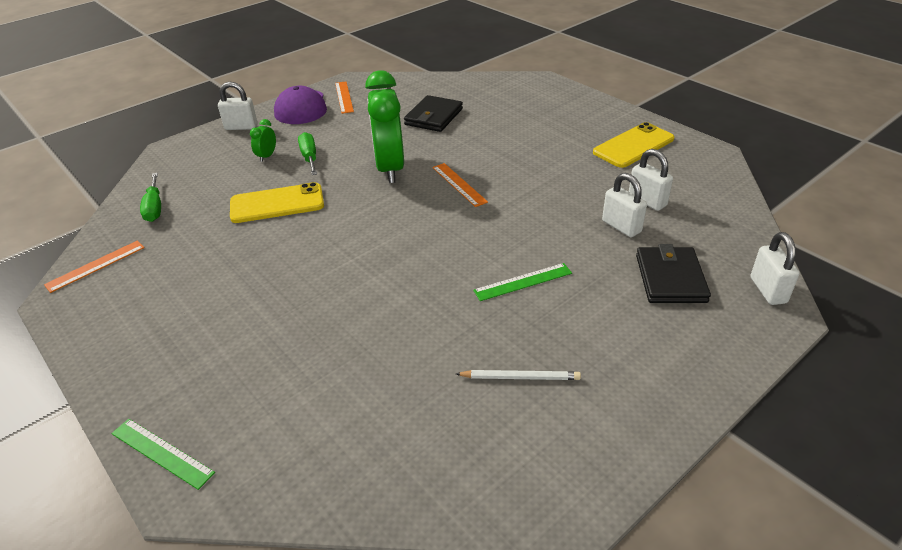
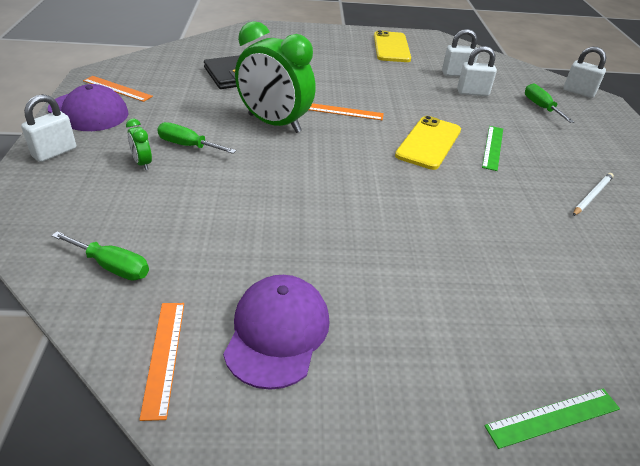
camera: 55 degrees left, 0 degrees up
yellow phone [230,182,324,223] -> yellow phone moved to [395,116,461,170]
black wallet [636,244,711,303] -> green screwdriver [525,83,574,123]
none -> purple cap [223,275,329,390]

